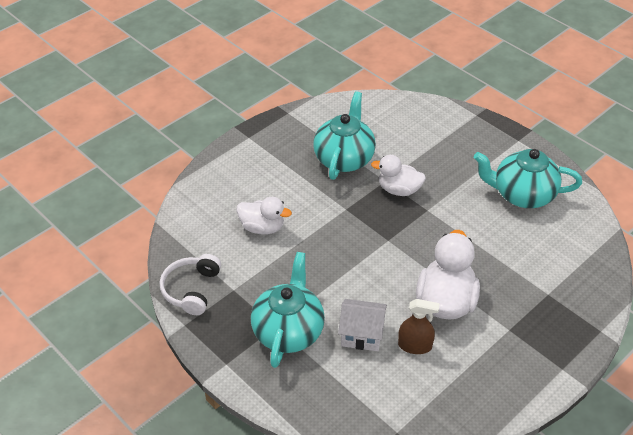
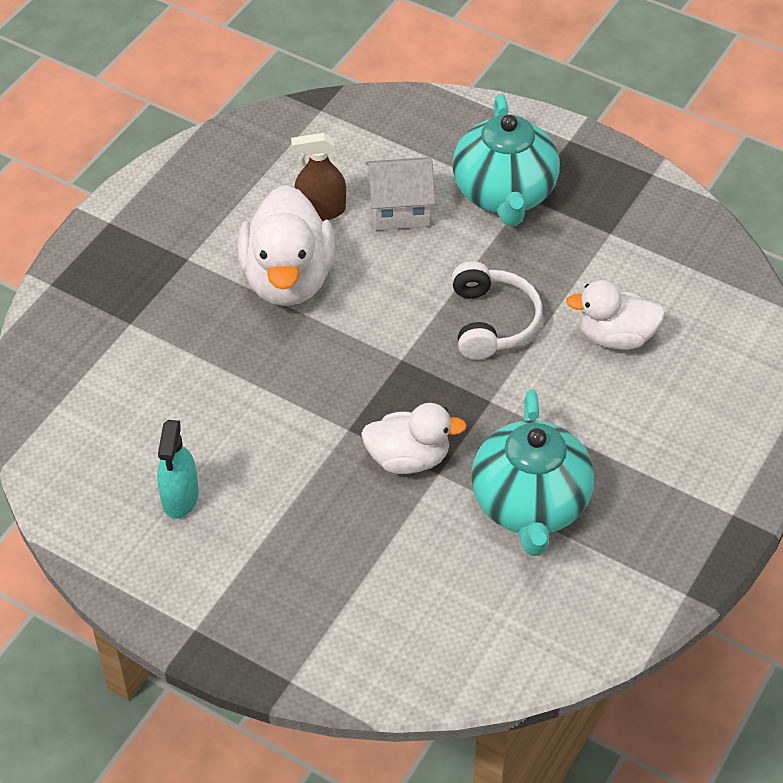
camera: 165 degrees right, 5 degrees up
white headphones [160,254,221,315] -> white headphones moved to [452,261,543,360]
turquoise teapot [474,149,582,208] -> turquoise spray bottle [157,420,199,519]

